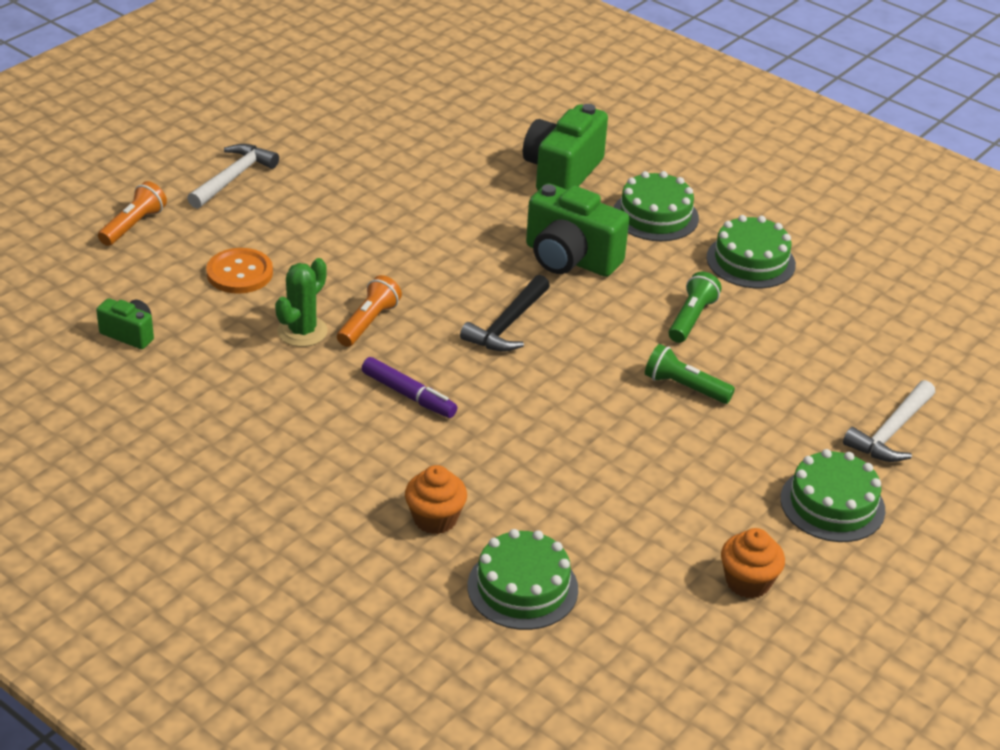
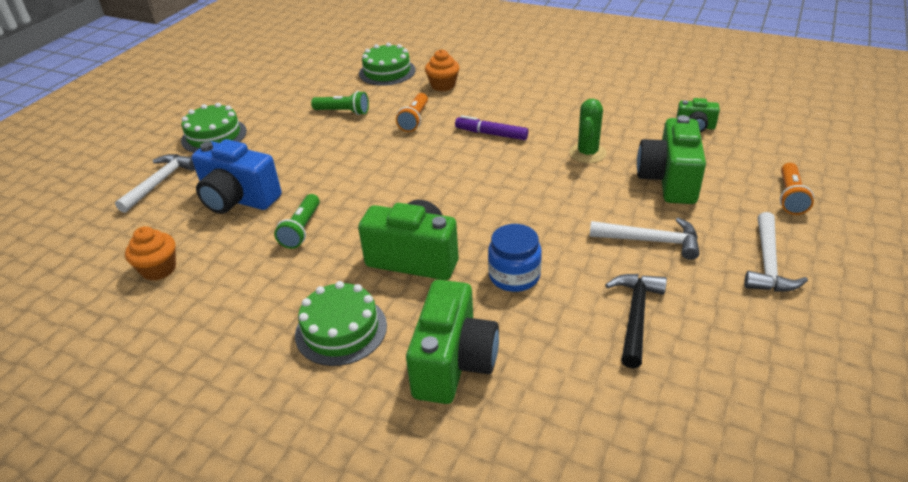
camera: 170 degrees right, 0 degrees up
orange button [206,248,273,294] -> green camera [637,115,706,204]
orange flashlight [337,275,402,347] -> orange flashlight moved to [396,93,428,132]
black hammer [460,275,550,352] -> black hammer moved to [605,274,667,369]
green flashlight [645,344,735,404] -> green flashlight moved to [311,91,369,115]
green cake [706,215,796,288] -> none
orange cupcake [721,528,785,599] -> orange cupcake moved to [125,226,176,281]
none -> blue camera [192,139,282,214]
none -> blue jar [488,224,542,292]
none -> white hammer [589,218,700,260]

